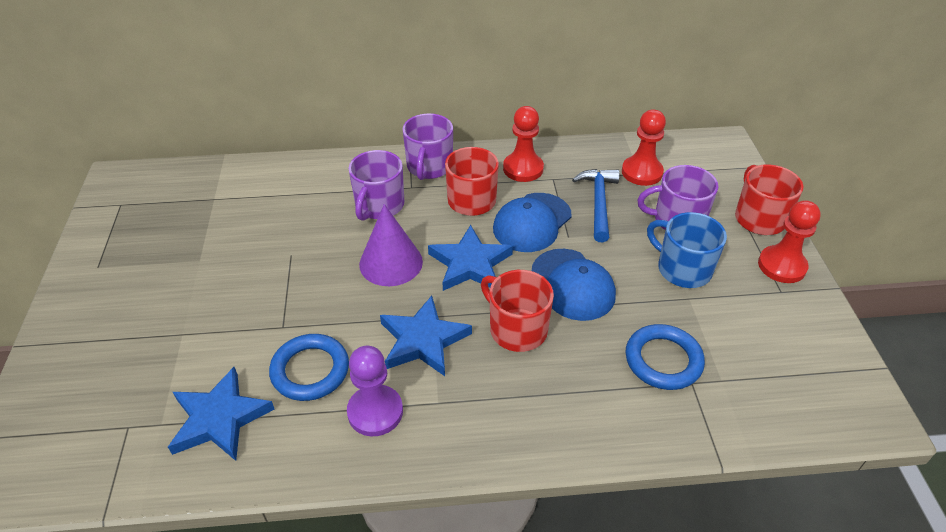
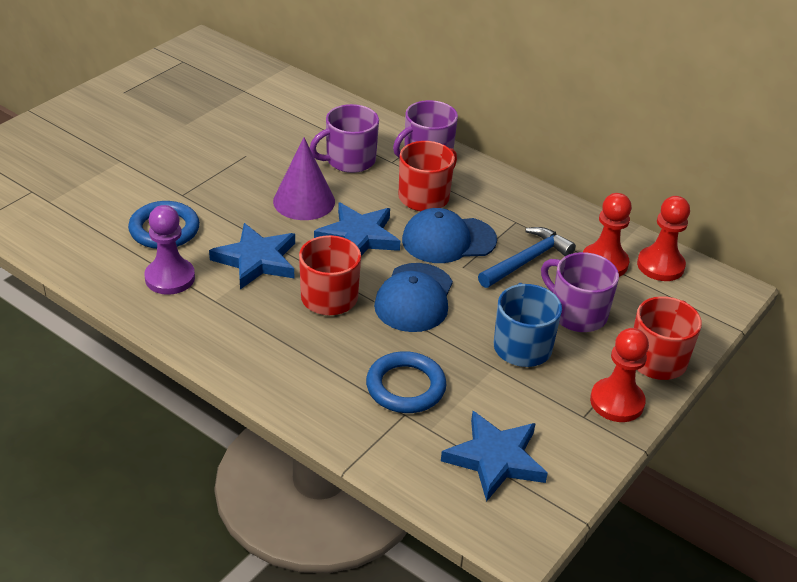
camera: 40 degrees right, 5 degrees down
blue star [168,367,274,461] -> blue star moved to [441,411,548,502]
red pawn [503,106,544,182] -> red pawn moved to [637,196,690,281]

